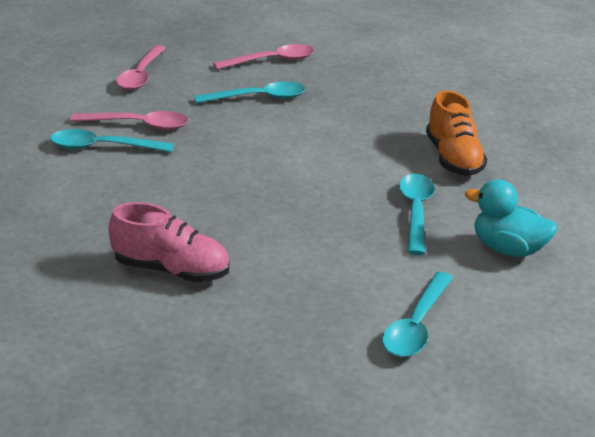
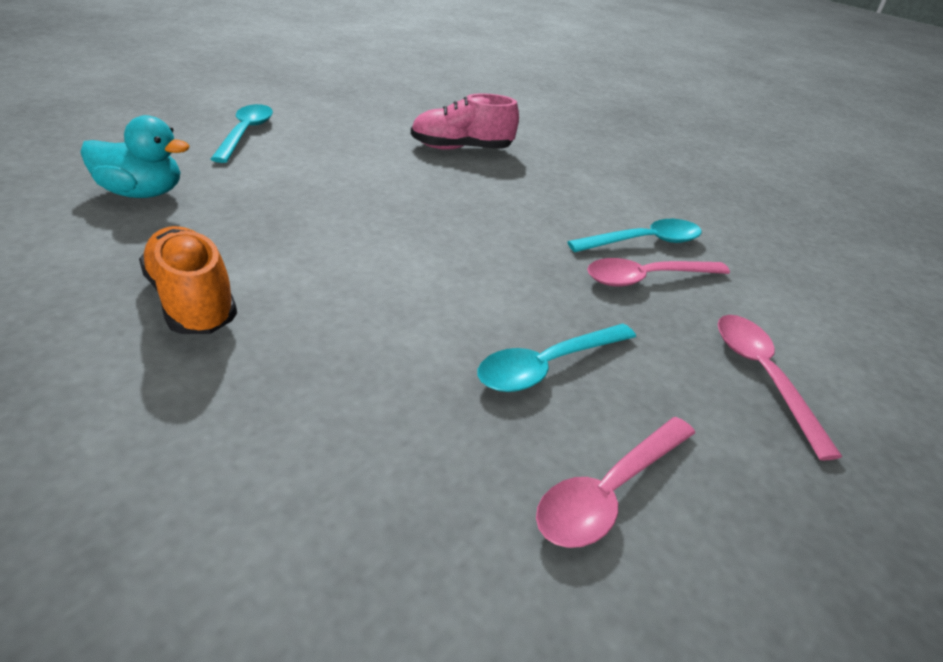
camera: 155 degrees right, 5 degrees up
turquoise spoon [399,174,435,255] -> none

